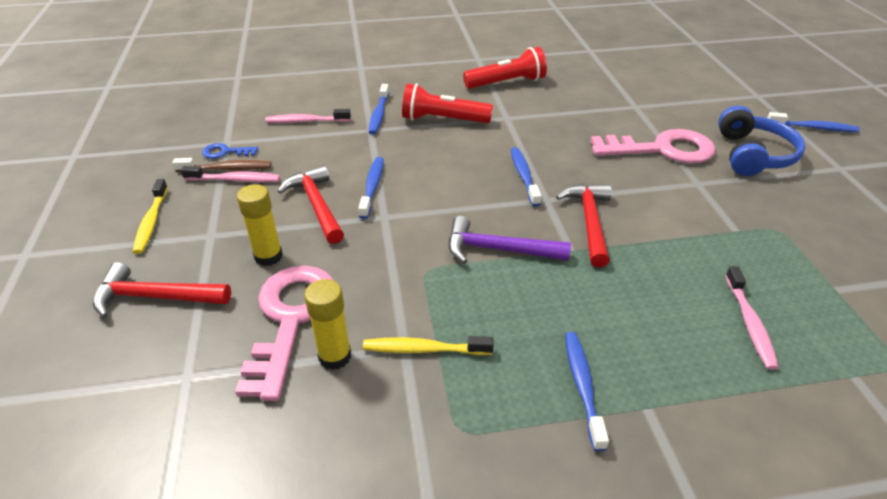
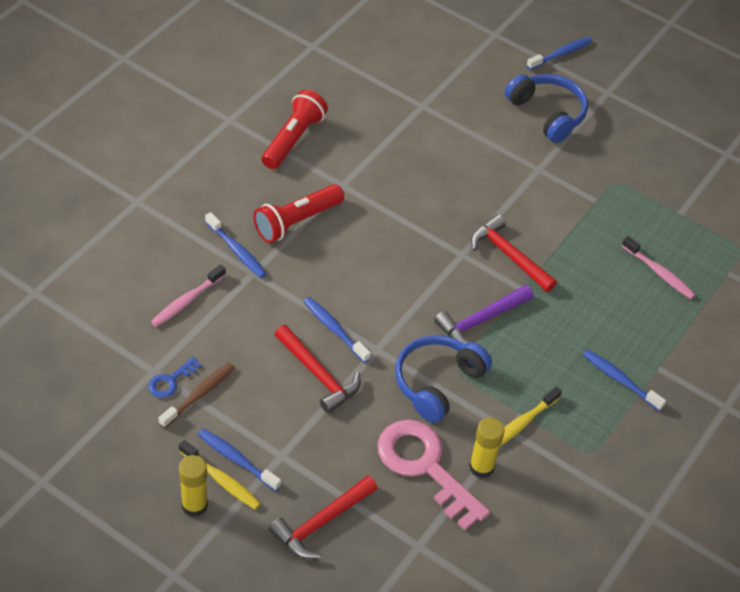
camera: 50 degrees left, 10 degrees up
pink toothbrush [181,166,280,182] -> none
yellow glue stick [237,184,283,266] -> yellow glue stick moved to [179,455,208,517]
red hammer [277,165,344,244] -> red hammer turned 150 degrees counterclockwise [274,325,361,414]
blue toothbrush [511,147,541,207] -> blue toothbrush moved to [198,429,281,491]
pink key [590,129,716,164] -> none
none -> blue headphones [395,335,492,423]

